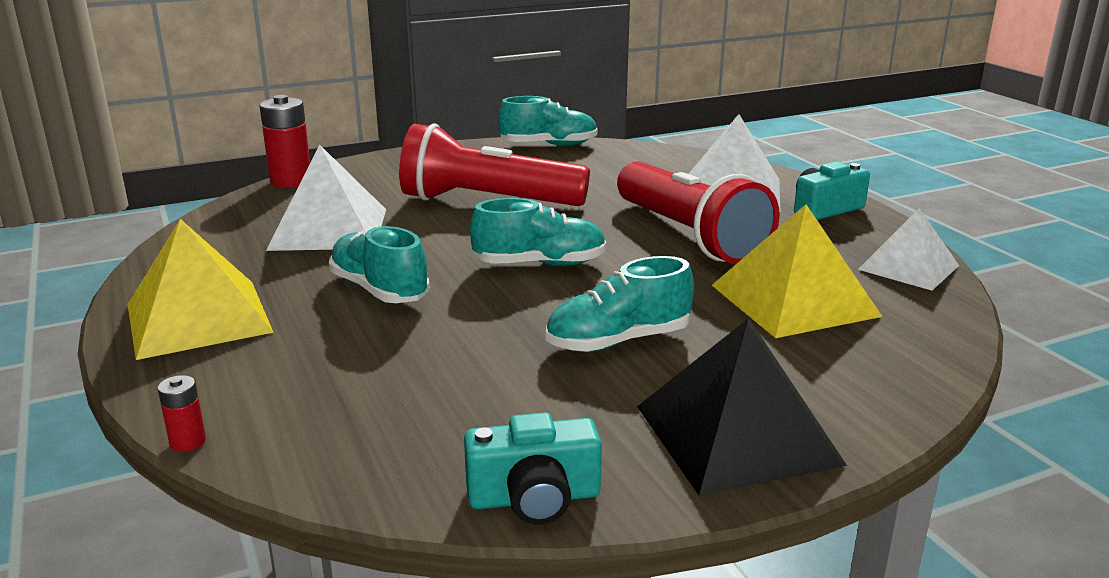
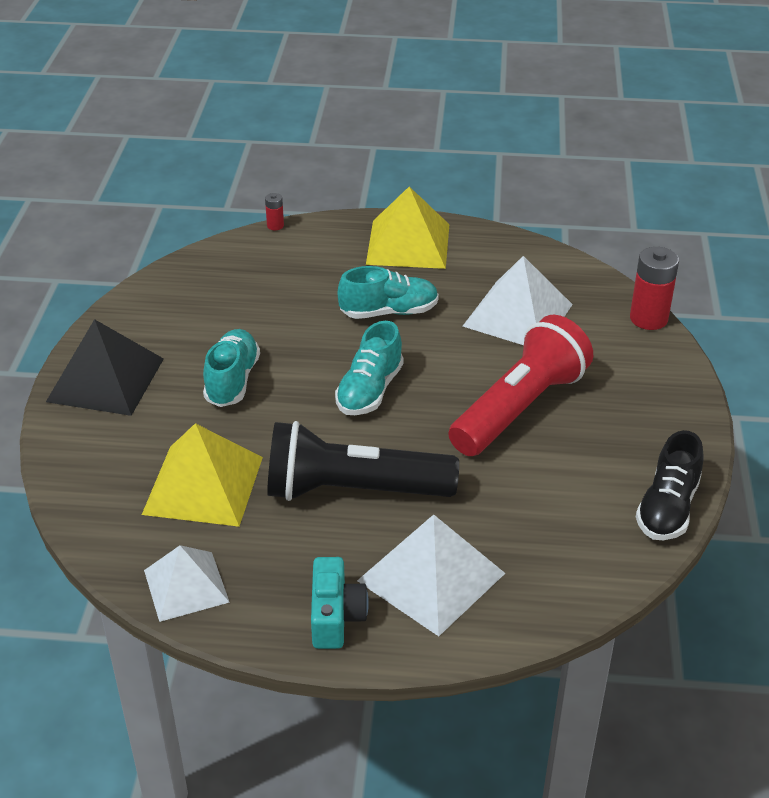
camera: 120 degrees right, 15 degrees up
turquoise camera [464,413,602,525] -> none
turquoise shoe [498,96,598,146] -> black shoe [636,430,704,540]
red flashlight [617,161,780,264] -> black flashlight [267,421,459,501]

